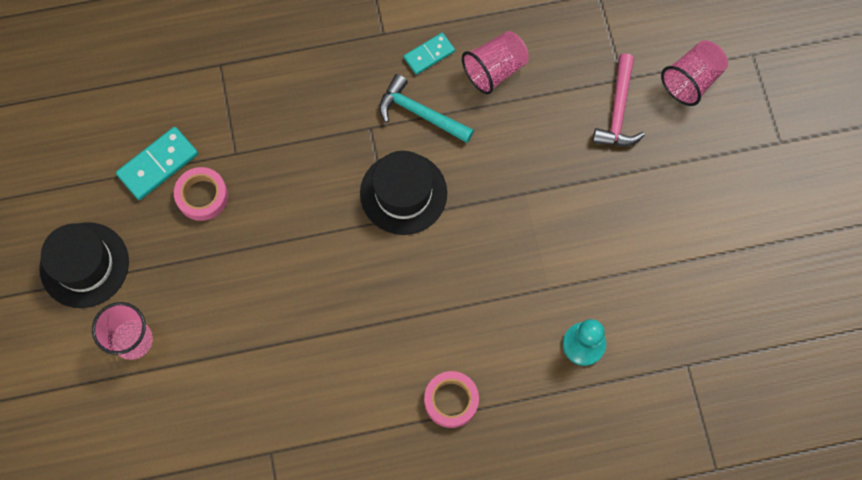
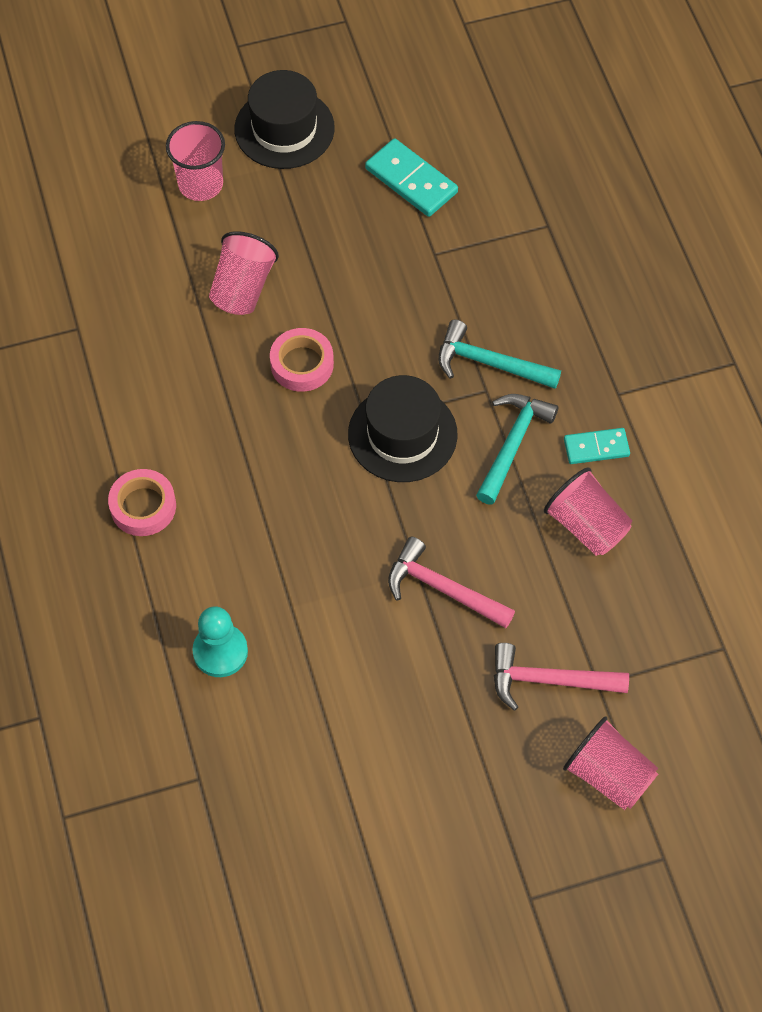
camera: 85 degrees right, 10 degrees down
pink tape [174,167,228,221] -> pink tape moved to [270,328,334,392]
turquoise domino [404,33,455,75] -> turquoise domino turned 60 degrees counterclockwise [564,428,630,464]
none -> pink cup [209,231,279,315]
none -> pink hammer [388,537,515,628]
none -> turquoise hammer [438,320,561,389]

